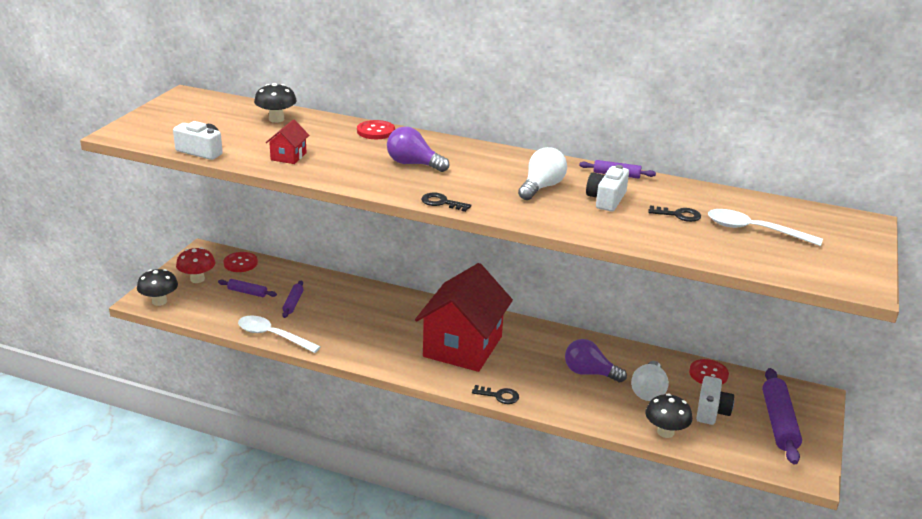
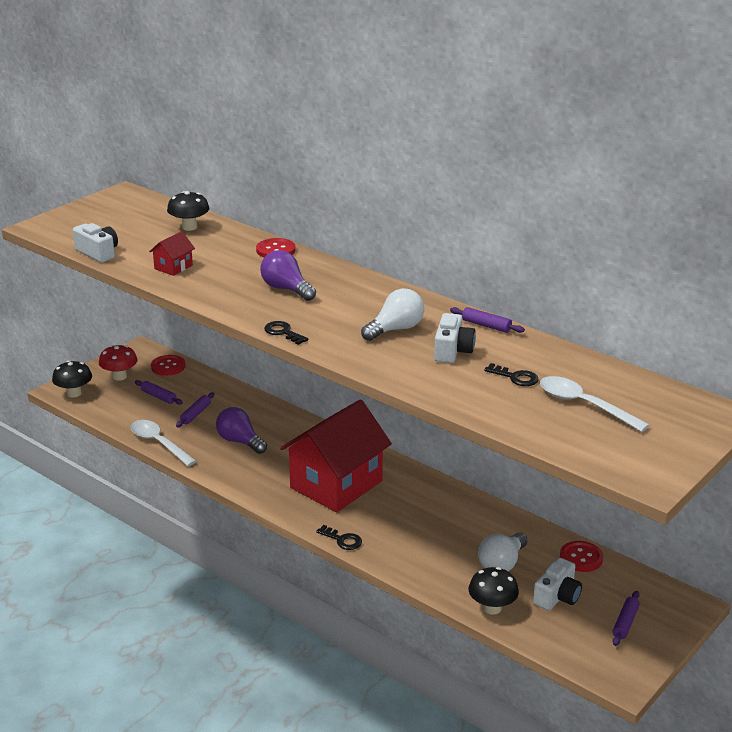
camera: 20 degrees right, 0 degrees up
purple light bulb [565,339,627,383] -> purple light bulb moved to [216,407,267,454]
white camera [586,165,629,211] -> white camera turned 150 degrees clockwise [434,313,476,363]
purple rolling pin [762,368,802,465] -> purple rolling pin [613,591,640,646], size x0.53

